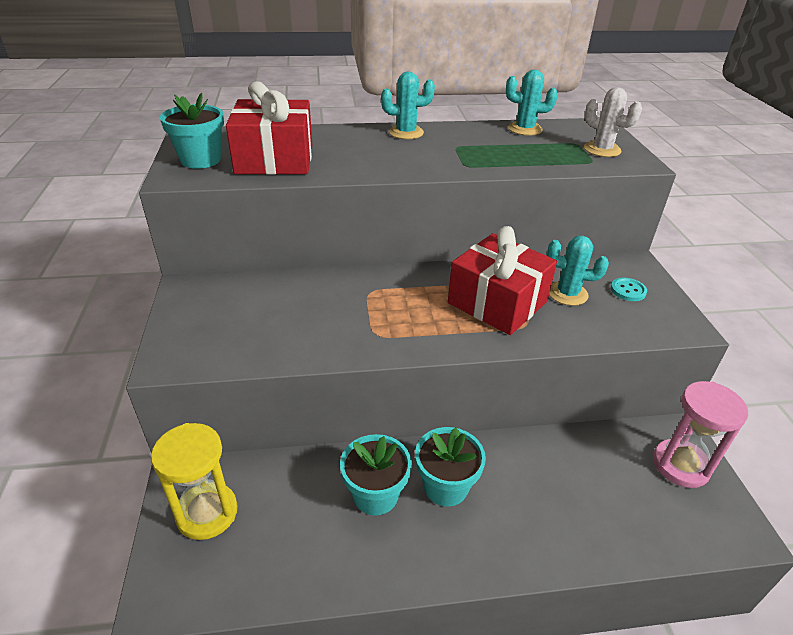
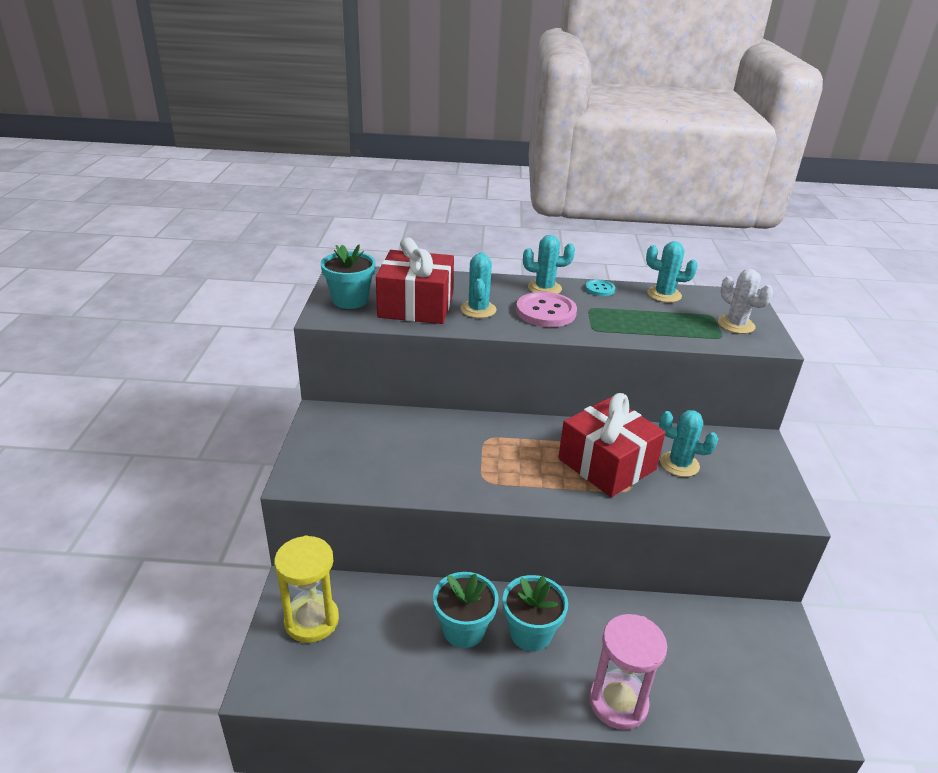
camera: 10 degrees right, 5 degrees down
turquoise button [611,277,647,301] -> turquoise button moved to [585,280,615,296]
pink hourglass [653,381,748,488] -> pink hourglass moved to [589,614,667,730]
none -> turquoise cactus [460,252,496,318]
none -> pink button [516,292,577,327]

